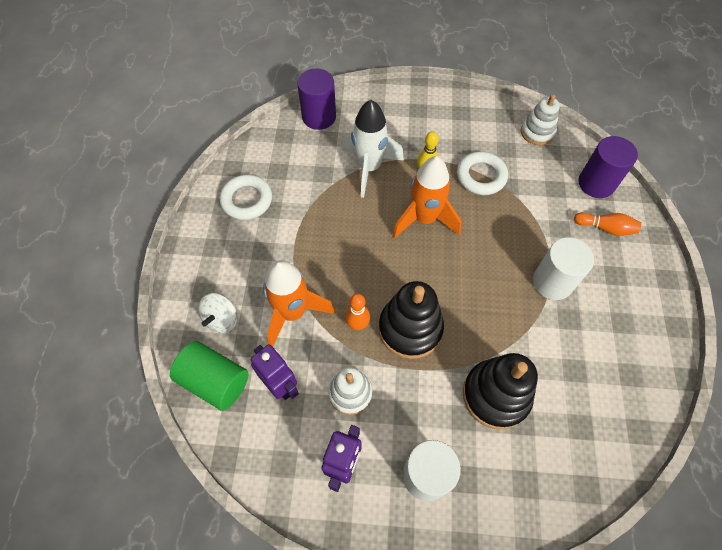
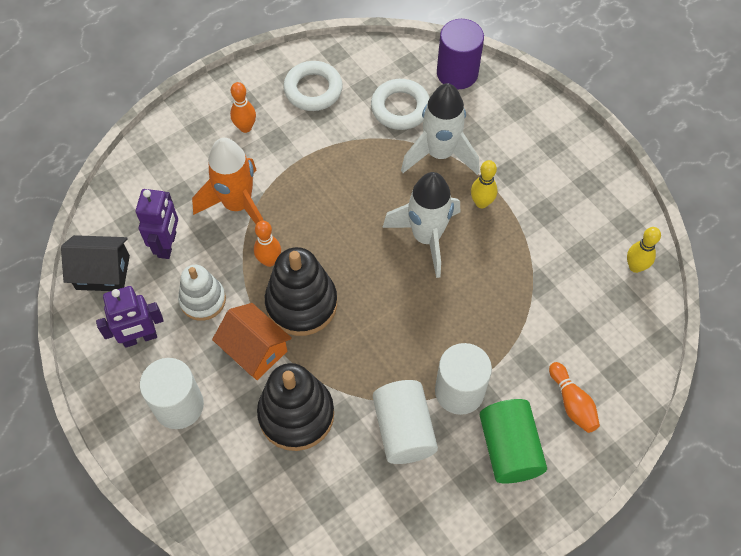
camera: 50 degrees right, 0 degrees up
green cylinder [170,341,249,411] -> green cylinder moved to [480,399,547,484]
white spinning top [198,293,238,333] -> none
orange rocket [392,156,461,238] -> white rocket [382,172,460,278]
white ring [457,151,508,195] -> white ring moved to [371,79,429,130]
white stacking toy [521,94,560,145] -> yellow bowling pin [627,227,661,273]
purple cylinder [579,136,638,198] -> none
none -> black house [61,235,130,291]
none -> orange house [212,303,292,380]
none -> orange bowling pin [230,82,256,133]
none -> white cylinder [373,380,438,464]

